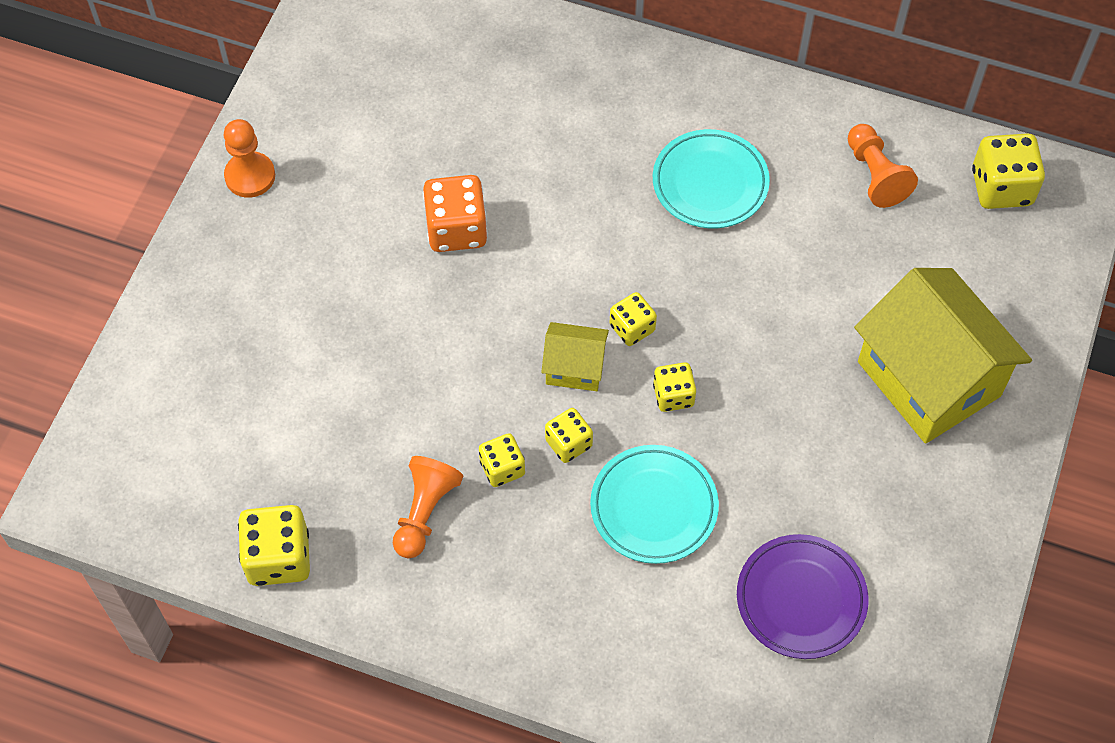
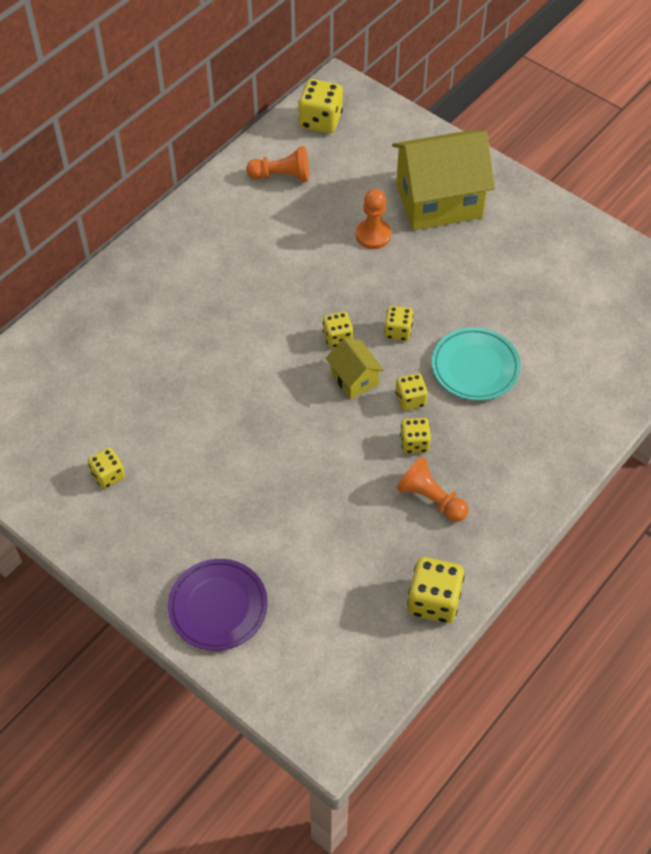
camera: 70 degrees left, 5 degrees down
orange pawn [224,119,275,198] -> orange pawn moved to [356,189,391,249]
orange dice [423,175,488,252] -> none
yellow house [541,322,609,391] -> yellow house turned 60 degrees counterclockwise [326,338,384,399]
turquoise plate [653,129,770,228] -> none
purple plate [737,534,869,659] -> purple plate moved to [168,559,268,651]
none -> yellow dice [88,447,125,489]

